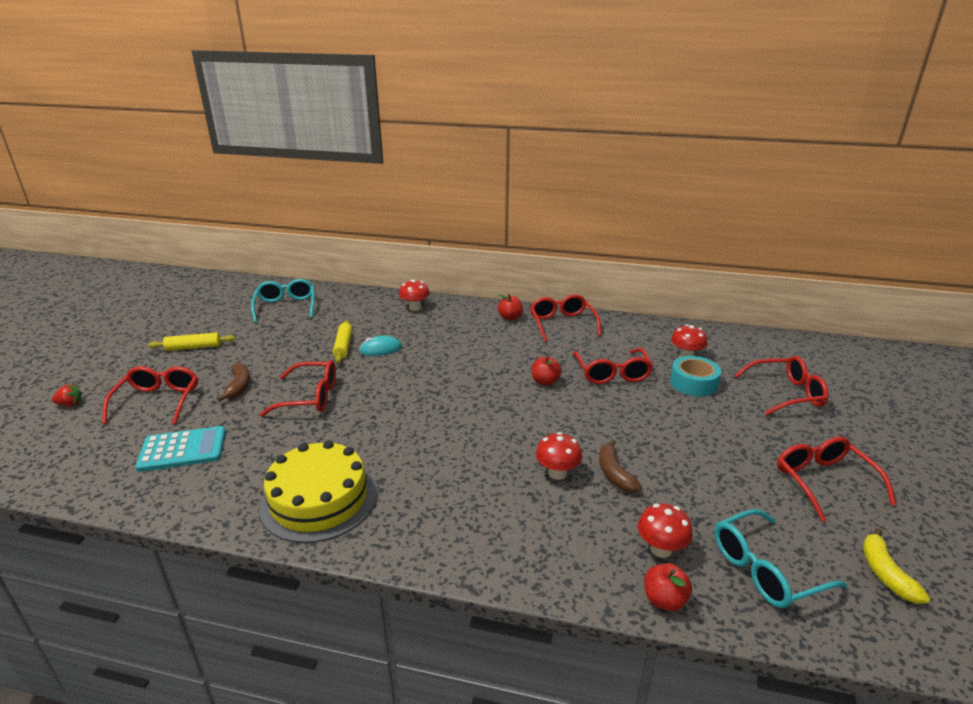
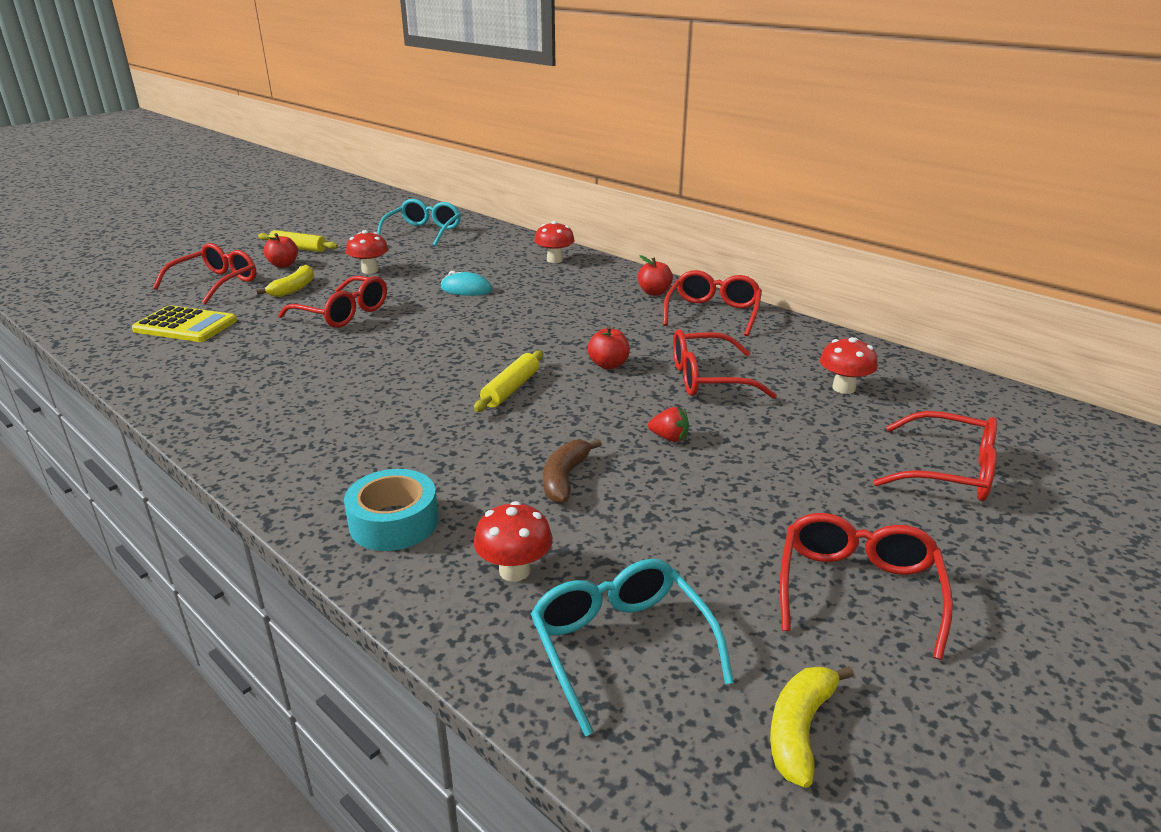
camera: 30 degrees right, 0 degrees up
red strawberry [52,384,82,406] -> red strawberry moved to [648,407,689,442]
turquoise calculator [135,426,226,472] -> yellow calculator [132,305,237,342]
brown banana [217,363,250,402] -> yellow banana [256,265,314,297]
yellow cake [259,440,377,543] -> none
yellow rolling pin [333,320,352,363] -> yellow rolling pin moved to [474,350,543,412]
red mushroom [536,432,582,480] -> red mushroom moved to [346,230,389,274]
red glasses [573,348,653,384] -> red glasses turned 60 degrees clockwise [673,329,777,399]
red apple [644,563,692,611] -> red apple moved to [264,233,298,268]
turquoise tape [670,356,721,397] -> turquoise tape moved to [344,469,438,551]
turquoise glasses [714,509,848,608] -> turquoise glasses turned 60 degrees clockwise [531,559,734,736]

